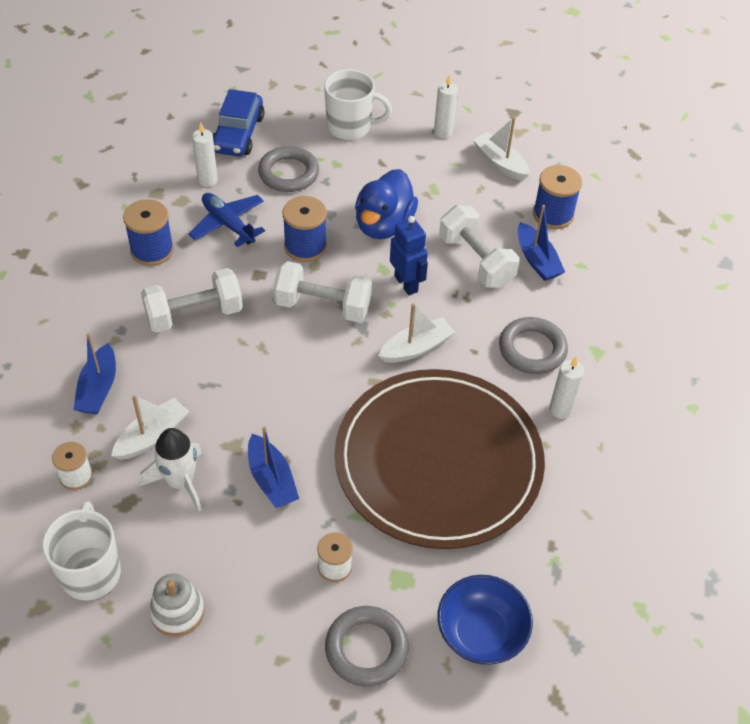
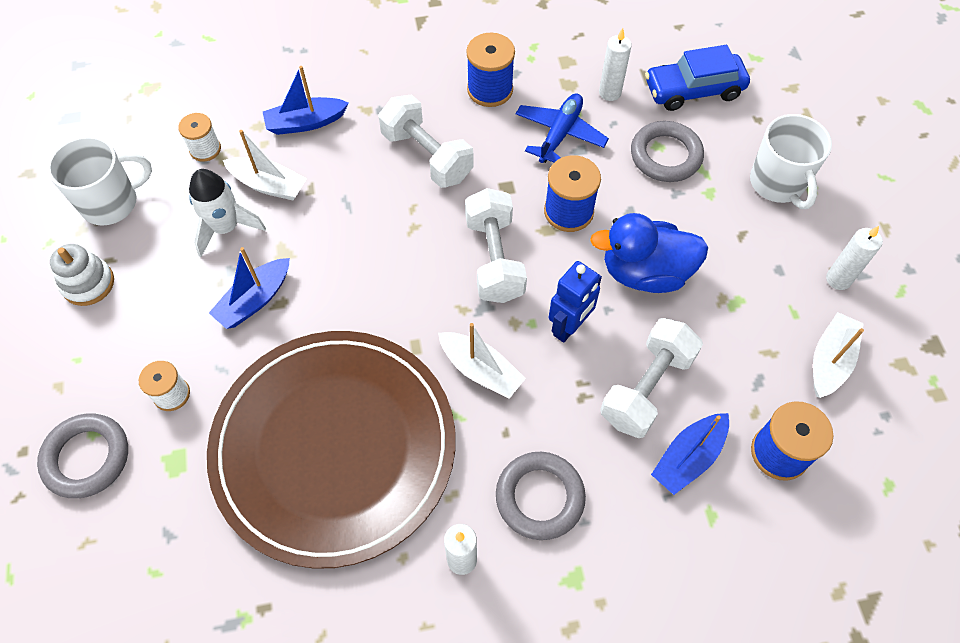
camera: 70 degrees right, 10 degrees up
blue bowl [438,575,533,665] -> none

